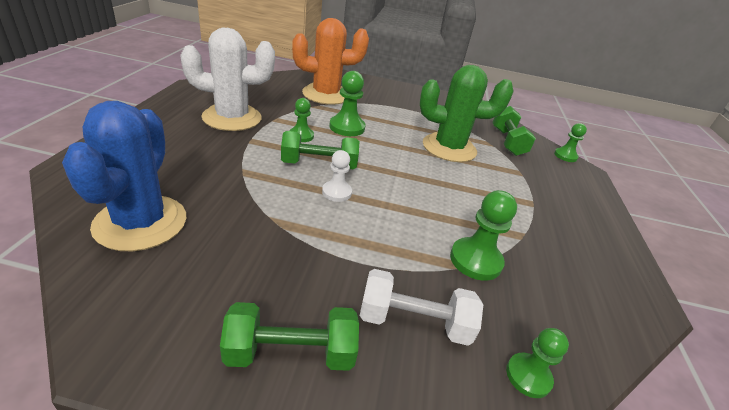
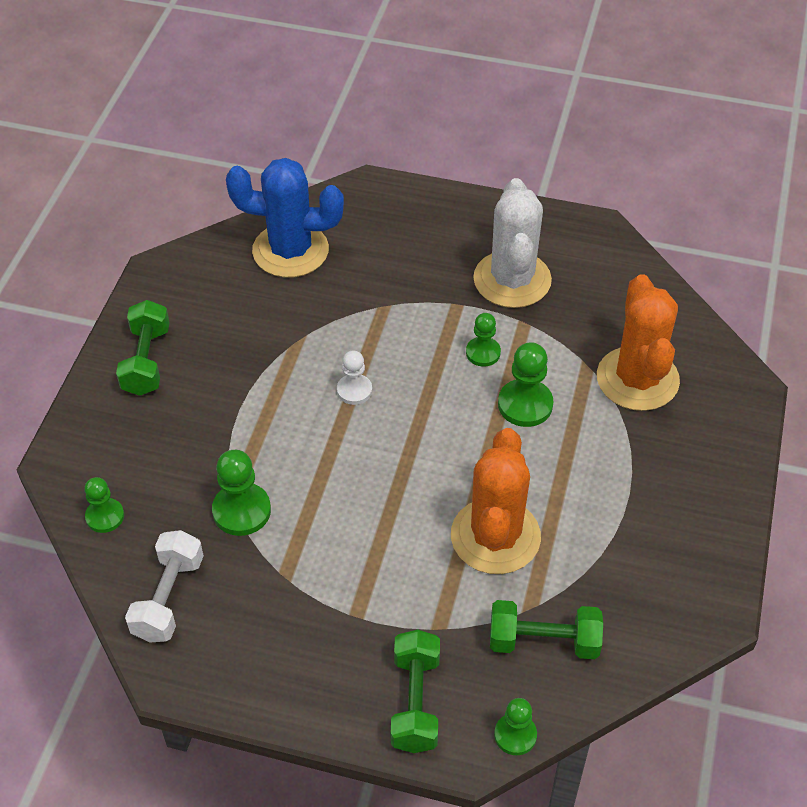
camera: 100 degrees right, 15 degrees up
green dumbbell [281,131,359,169] -> green dumbbell moved to [391,630,440,753]
white dumbbell [360,269,483,346] -> white dumbbell moved to [125,530,204,642]
green cactus [420,65,514,162] -> orange cactus [451,428,541,574]

